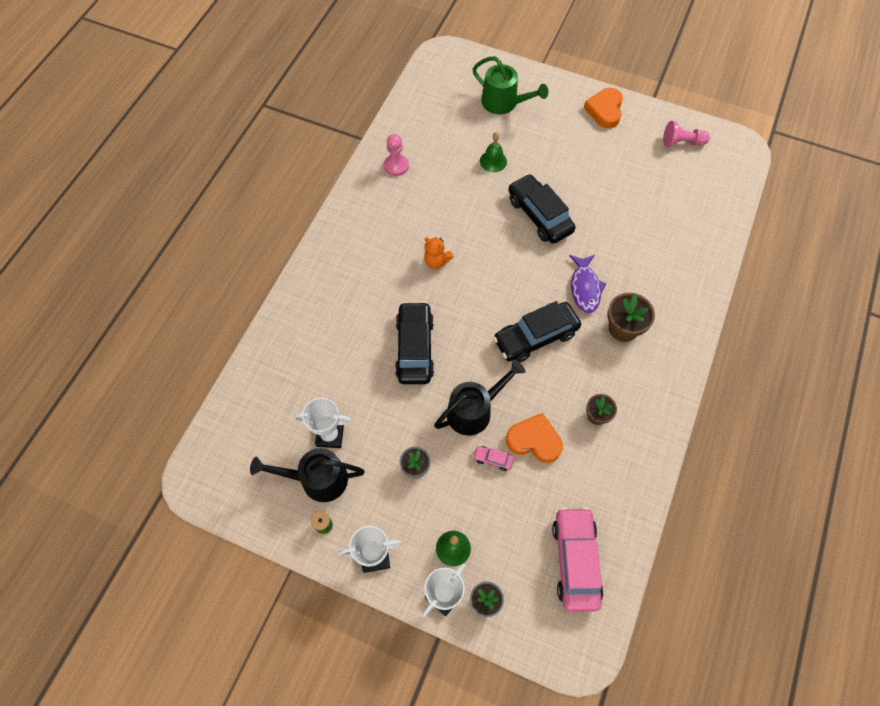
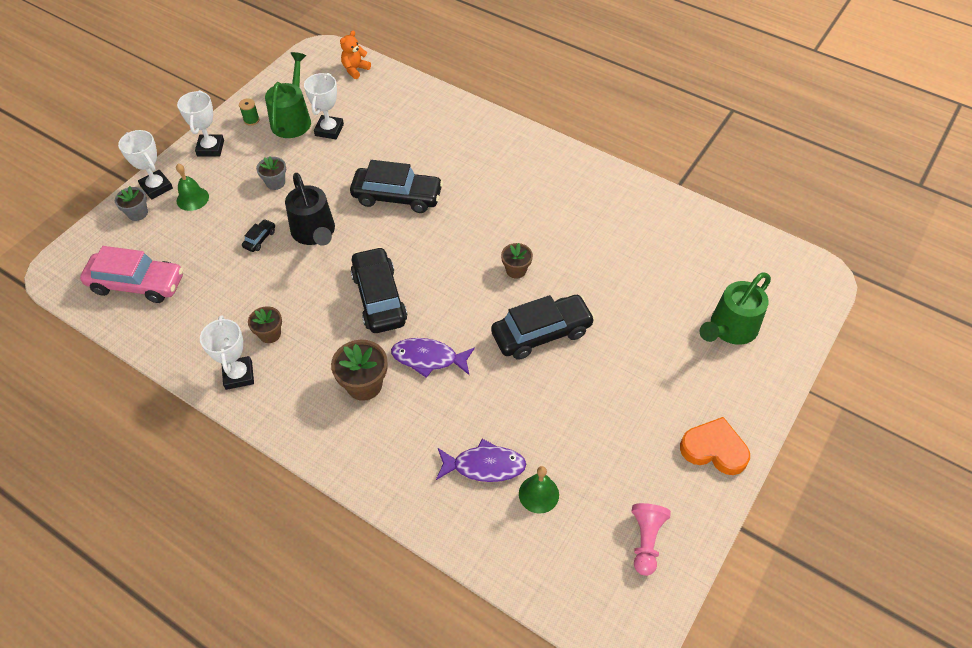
camera: 100 degrees right, 10 degrees down
black watering can [250,448,364,502] -> green watering can [265,52,311,138]
pink pawn [384,134,409,176] -> none
orange teddy bear [424,237,454,269] -> orange teddy bear moved to [340,30,371,79]
pink car [473,446,514,471] -> black car [242,219,275,252]
green bell [480,132,507,172] -> green bell moved to [519,466,559,514]
orange heart [506,413,563,463] -> none
none -> white trophy [200,315,254,390]
none -> purple fish [436,439,526,482]
none -> brown flower pot [501,243,533,279]

